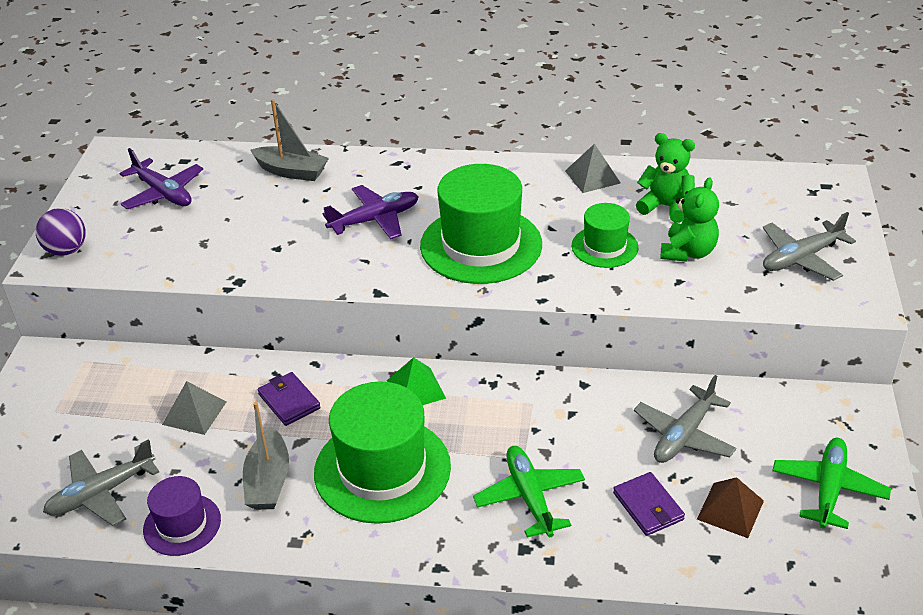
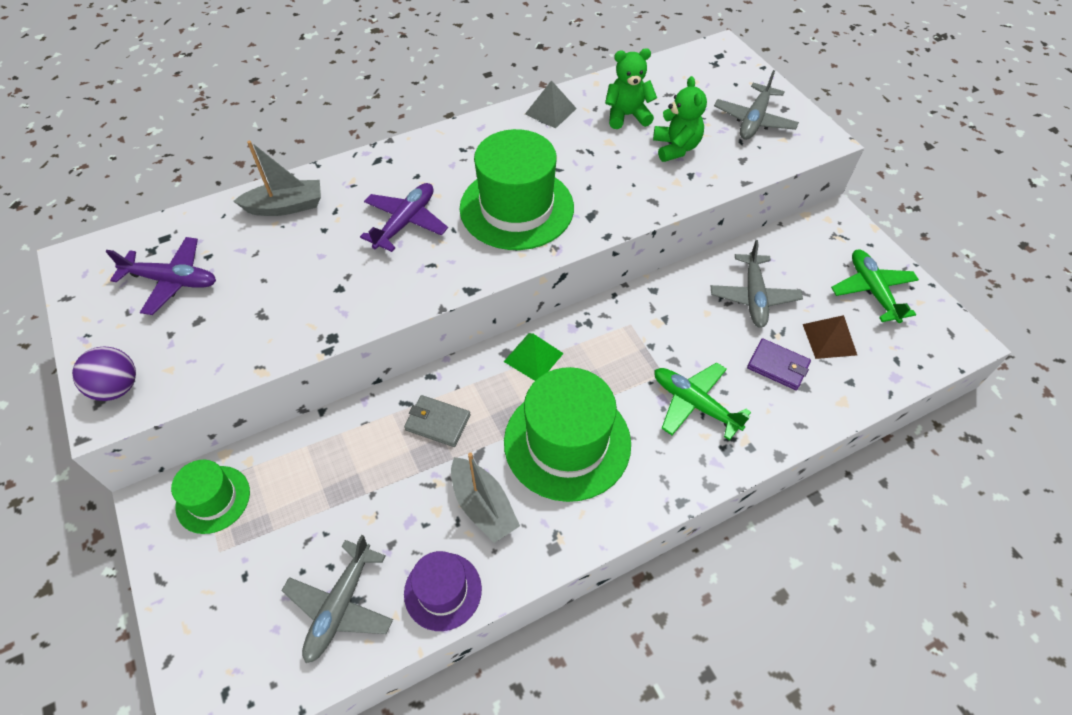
camera: 35 degrees left, 15 degrees up
grey pyramid [162,381,227,435] -> none
purple wallet [258,372,321,426] -> grey wallet [404,395,471,447]
green hat [572,203,639,268] -> green hat moved to [171,460,250,534]

